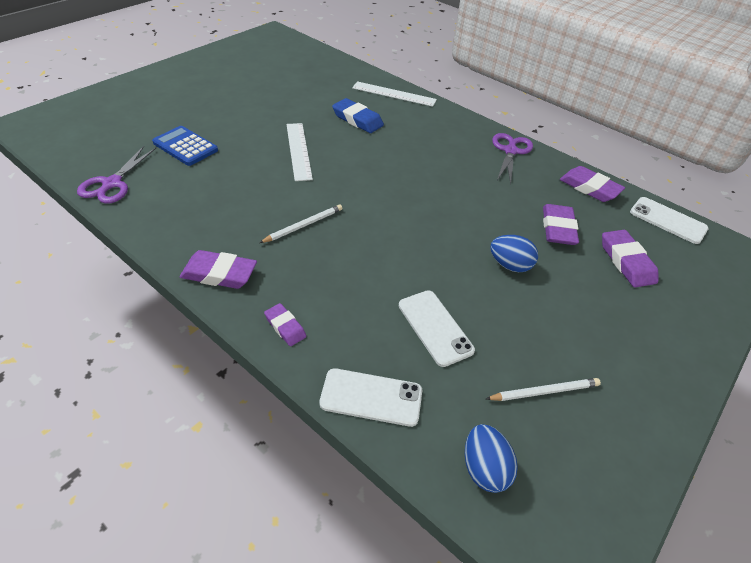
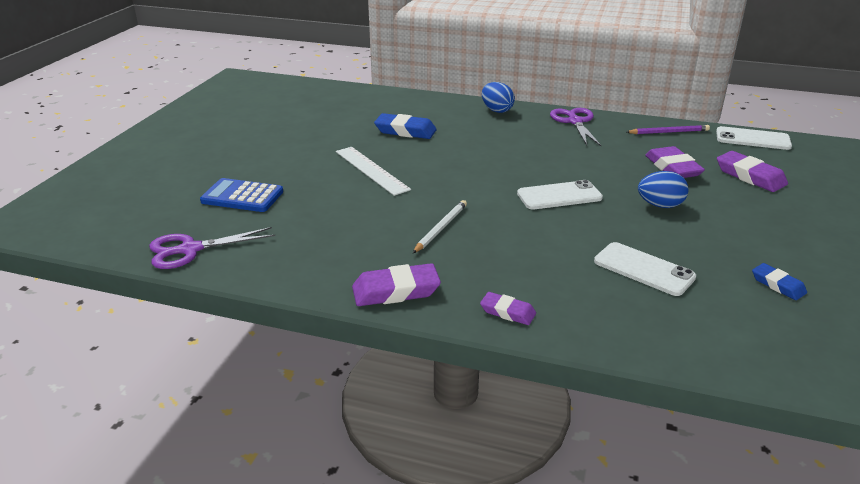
camera: 20 degrees left, 15 degrees down
purple scissors [77,146,156,204] -> purple scissors turned 75 degrees clockwise [149,227,275,269]
white phone [319,368,422,427] -> white phone moved to [517,180,603,210]
white ruler [352,81,437,107] -> none
blue egg [465,424,518,493] -> blue egg moved to [482,82,515,113]
white pencil [486,378,601,401] -> blue eraser [752,263,807,300]
purple eraser [560,166,625,202] -> purple pencil [627,125,710,134]

